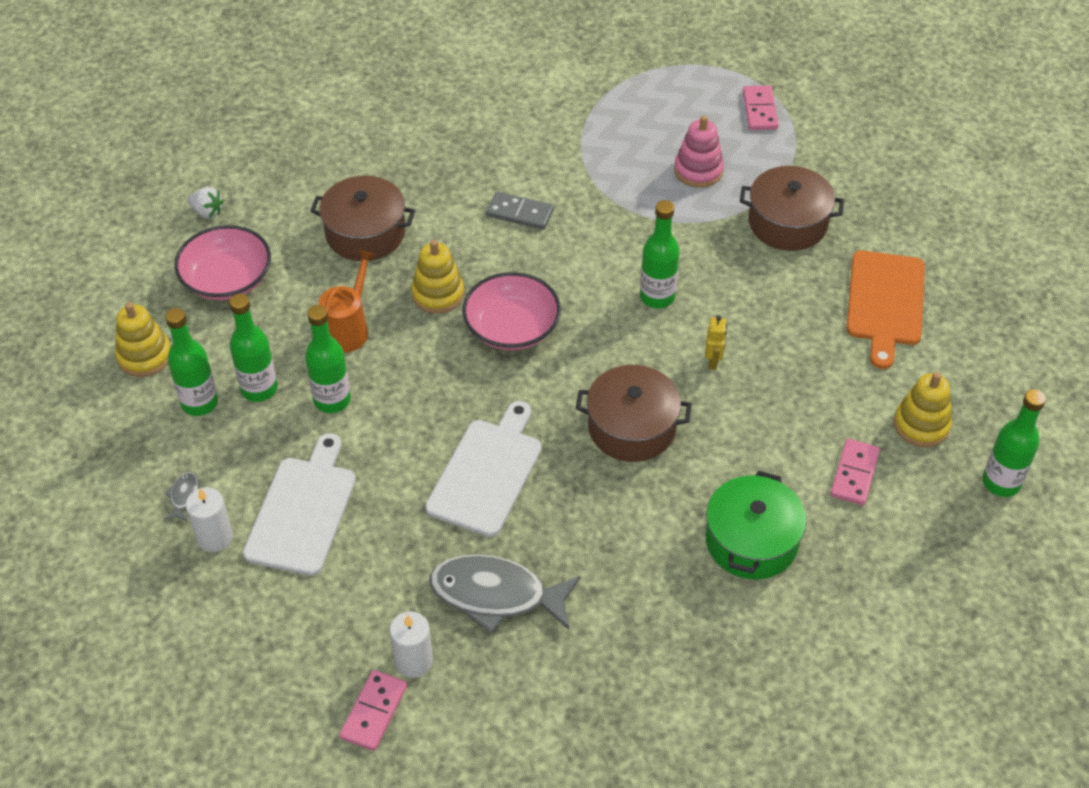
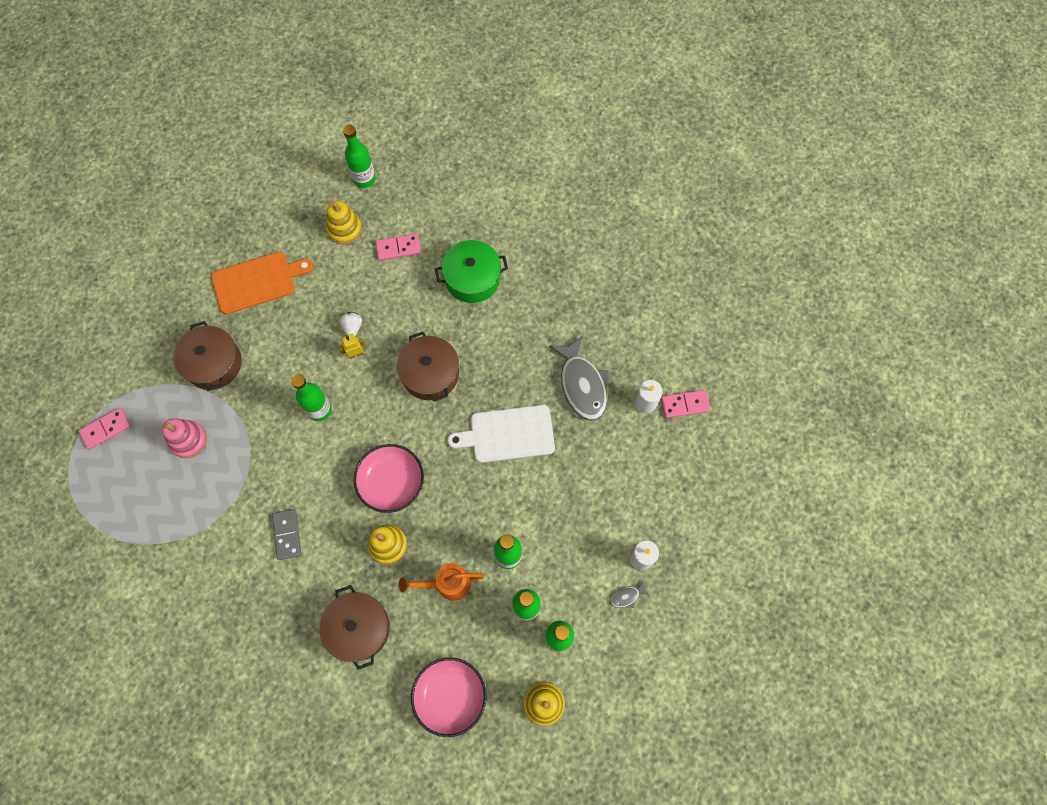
camera: 120 degrees left, 20 degrees up
white strawberry [188,187,224,218] -> white strawberry moved to [339,312,362,336]
white cutting board [243,433,356,576] -> none

